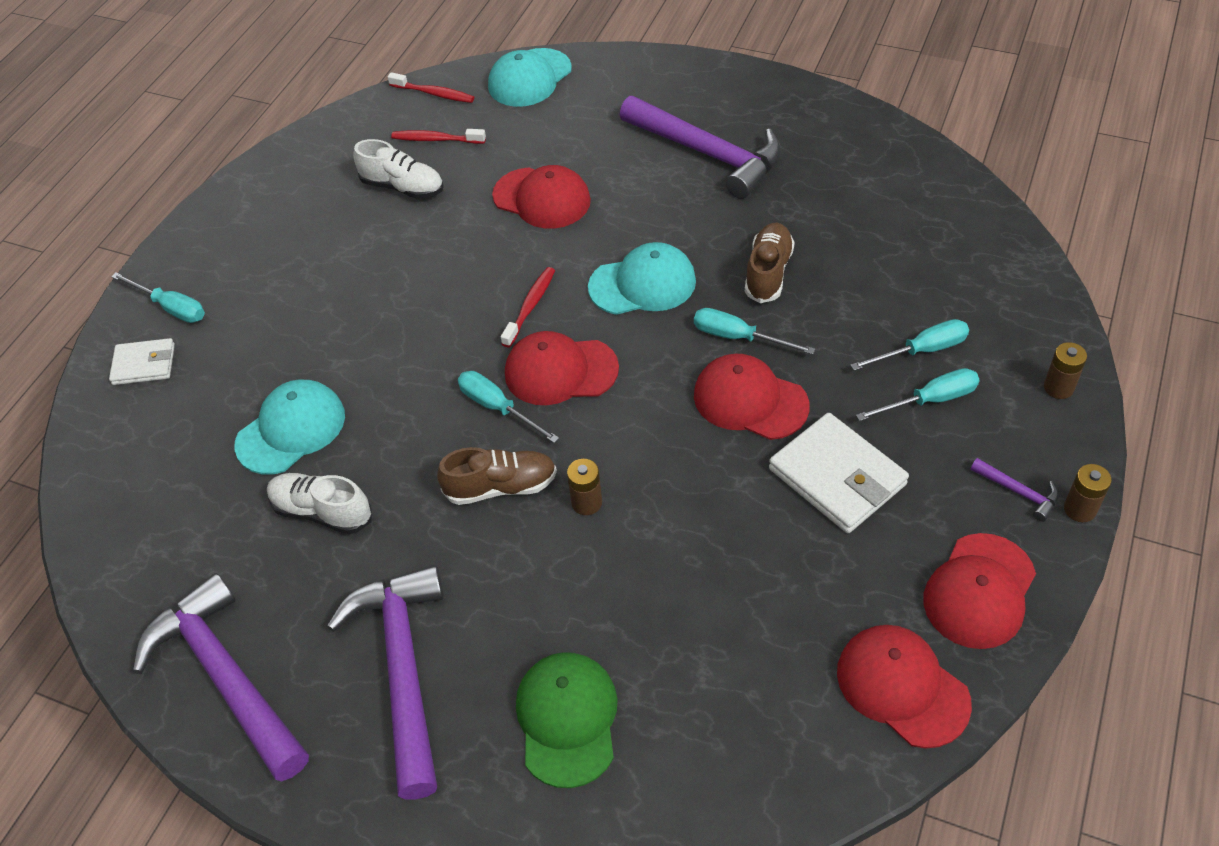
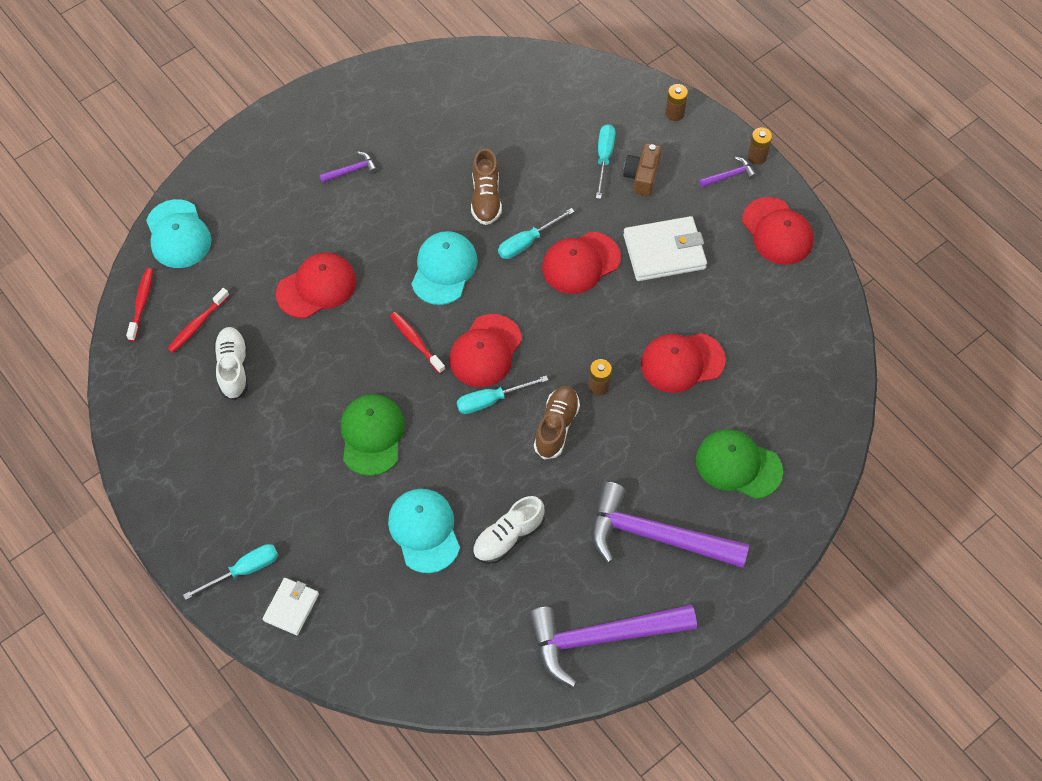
camera: 65 degrees left, 10 degrees up
white shoe [353,139,444,199] -> white shoe turned 60 degrees counterclockwise [214,327,248,400]
red toothbrush [388,72,474,103] -> red toothbrush turned 45 degrees counterclockwise [126,268,153,341]
purple hammer [620,96,781,199] -> purple hammer [319,152,377,183], size x0.40
brown shoe [745,223,795,303] -> brown shoe turned 135 degrees counterclockwise [471,148,502,225]
red cap [837,625,972,749] -> red cap moved to [641,333,726,393]
turquoise screwdriver [856,368,979,421] -> brown camera [623,143,662,196]
none -> green cap [341,394,405,476]

